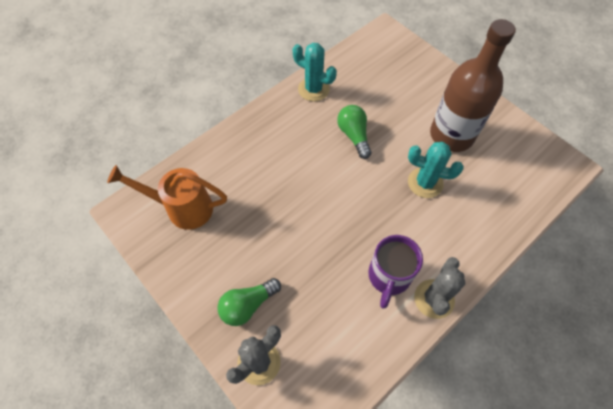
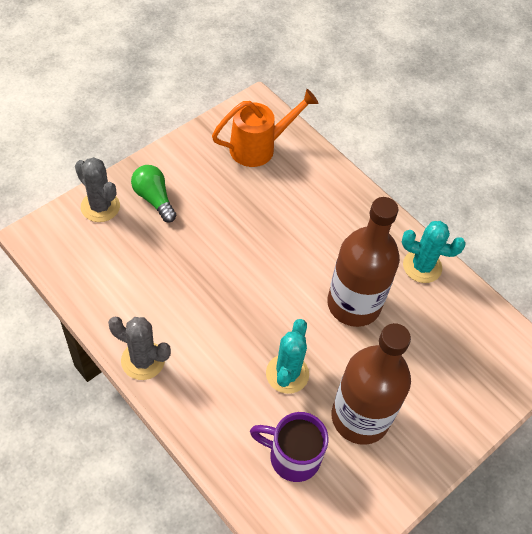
camera: 85 degrees right, 5 degrees down
orange watering can [107,165,227,230] -> orange watering can turned 60 degrees clockwise [212,89,319,167]
turquoise cactus [293,43,337,101] -> turquoise cactus turned 75 degrees clockwise [402,221,466,283]
green light bulb [337,105,371,159] -> brown bottle [327,197,400,327]
purple mug [368,235,423,309] -> purple mug moved to [250,412,329,482]

